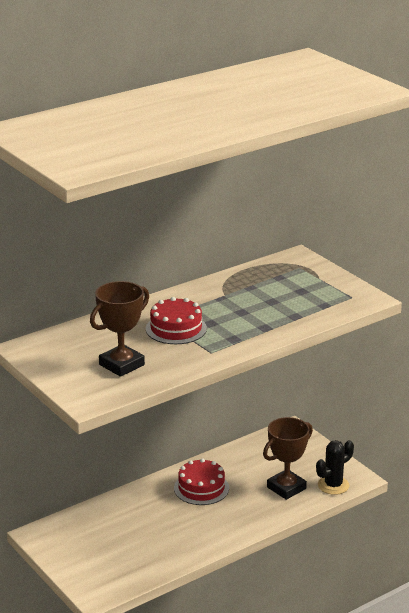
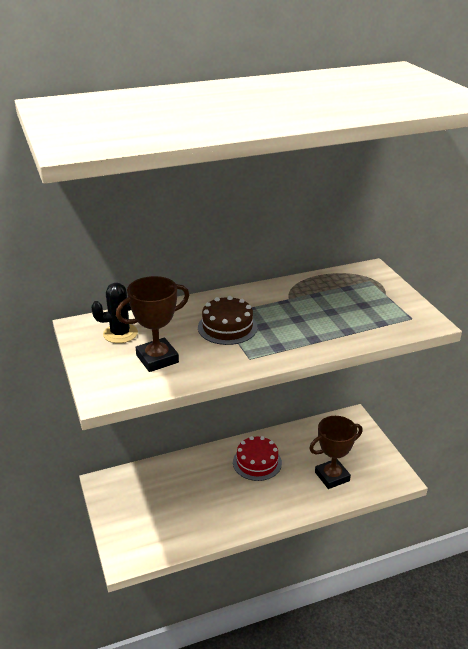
camera: 15 degrees right, 5 degrees up
red cake [146,297,207,344] -> brown cake [198,296,257,345]
black cactus [316,440,354,495] -> black cactus moved to [91,283,138,343]

